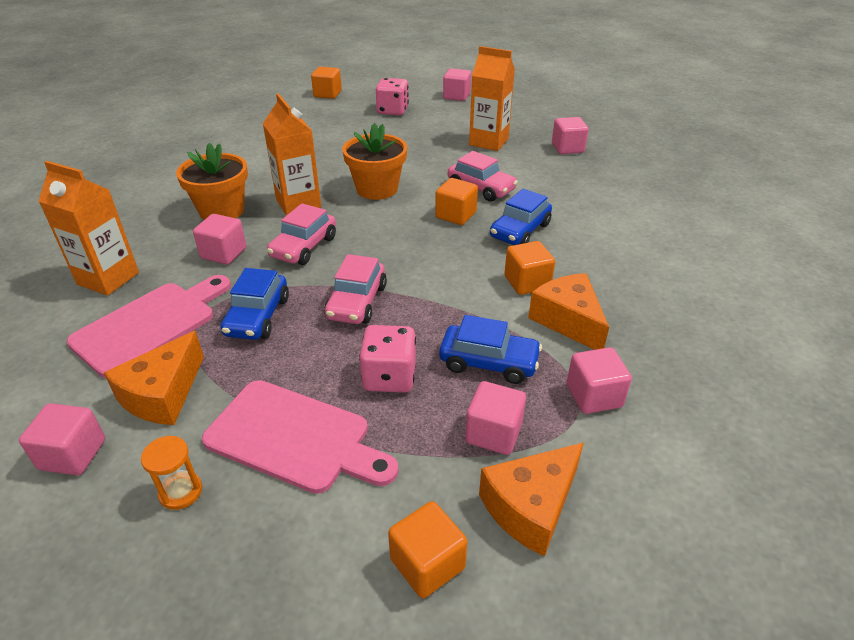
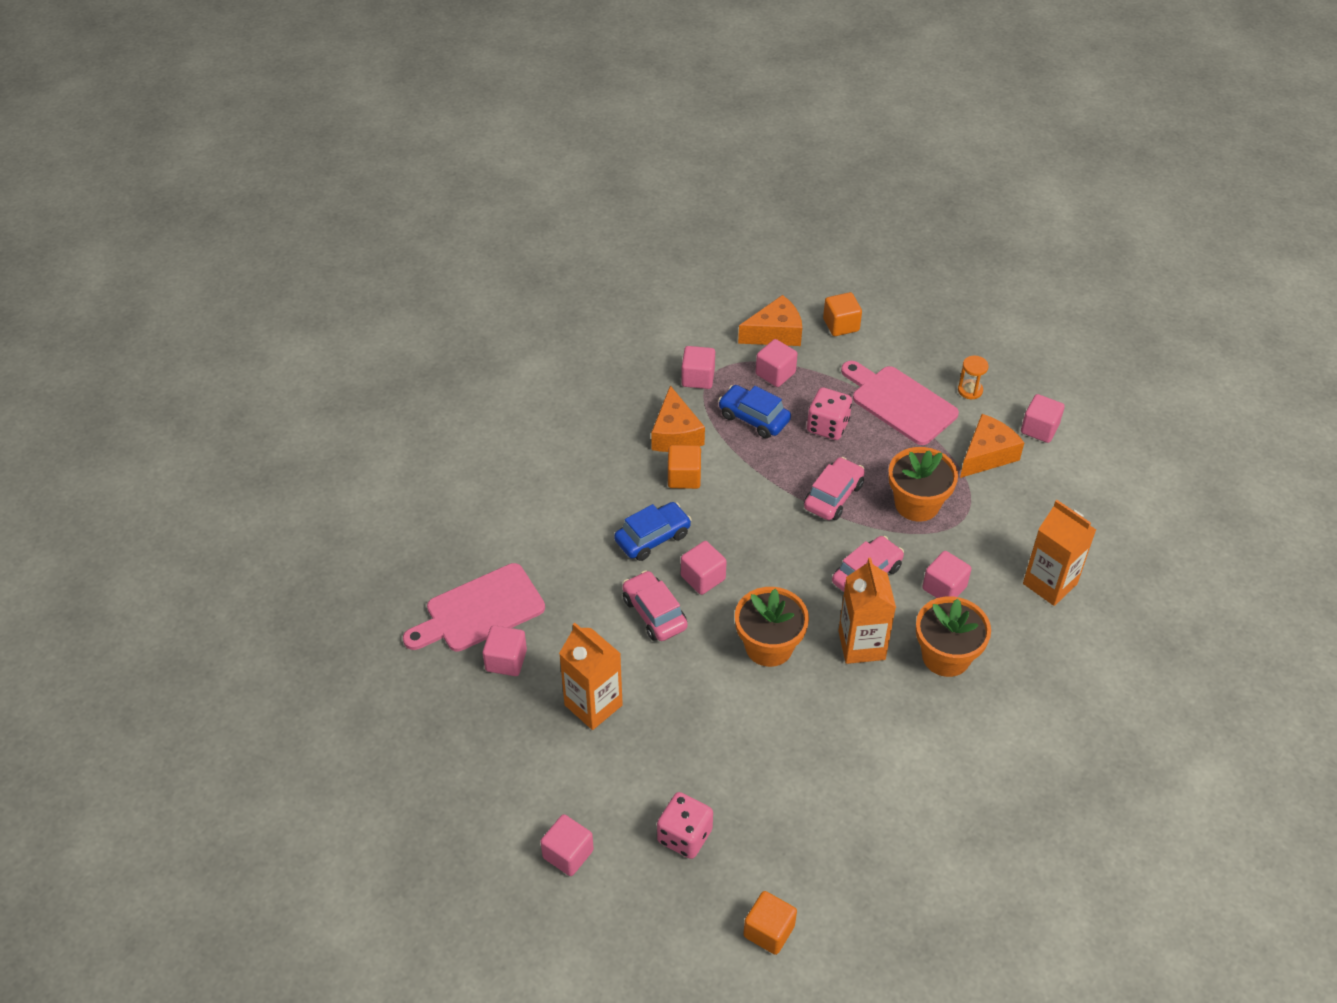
camera: 160 degrees left, 10 degrees up
pink cutting board [67,275,231,378] -> pink cutting board moved to [403,563,545,652]
blue car [220,268,289,340] -> orange flower pot [888,447,958,522]
orange cube [435,178,478,225] -> pink cube [681,541,727,595]

